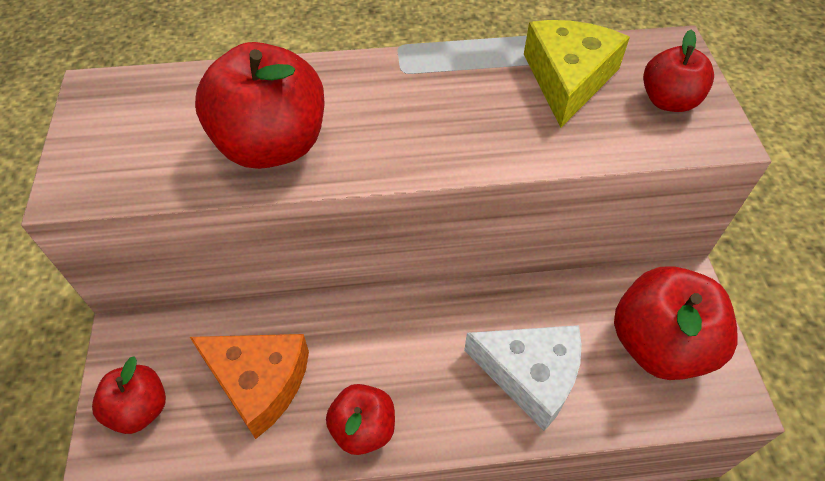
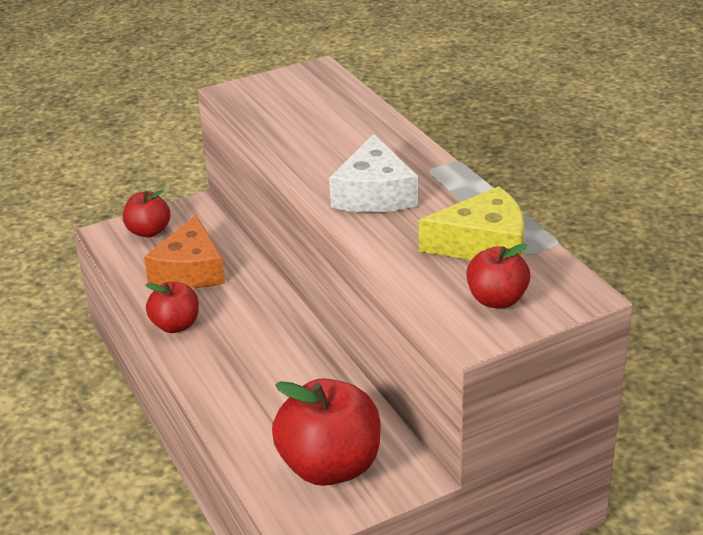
camera: 70 degrees right, 20 degrees down
red apple [195,42,325,169] -> none
white cheese [464,325,582,431] -> white cheese moved to [329,134,418,213]

